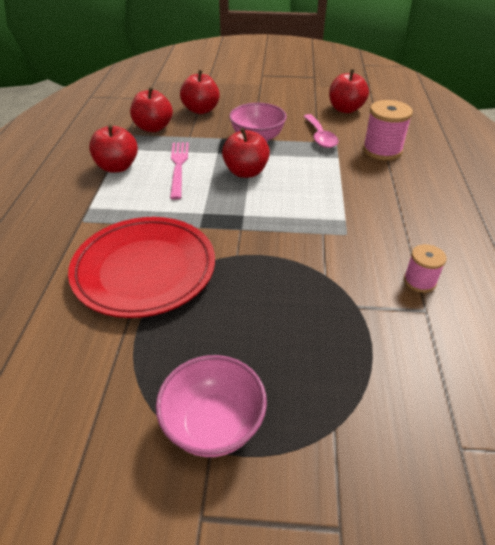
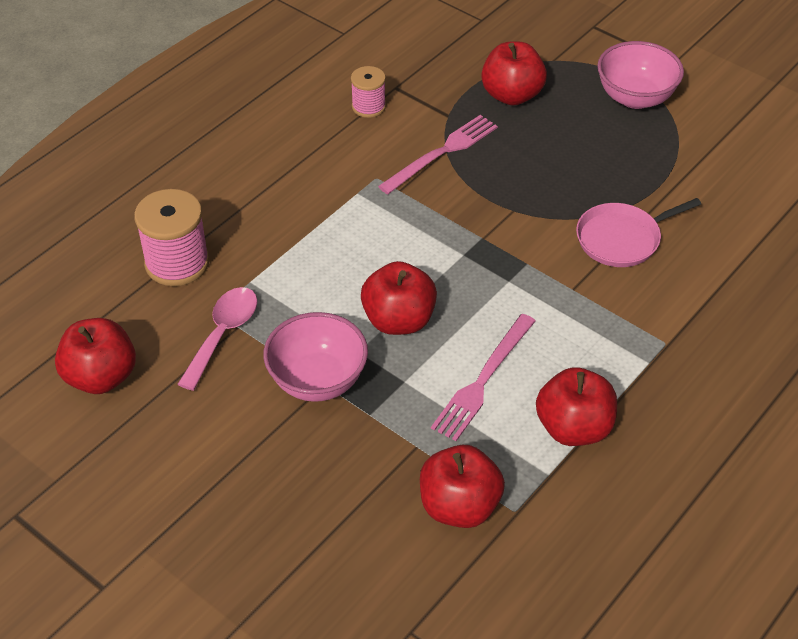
camera: 145 degrees left, 5 degrees up
red plate [68,217,215,318] -> pink pan [576,198,701,267]
red apple [180,70,220,114] -> red apple moved to [481,41,547,106]
none -> pink fork [378,115,498,194]

